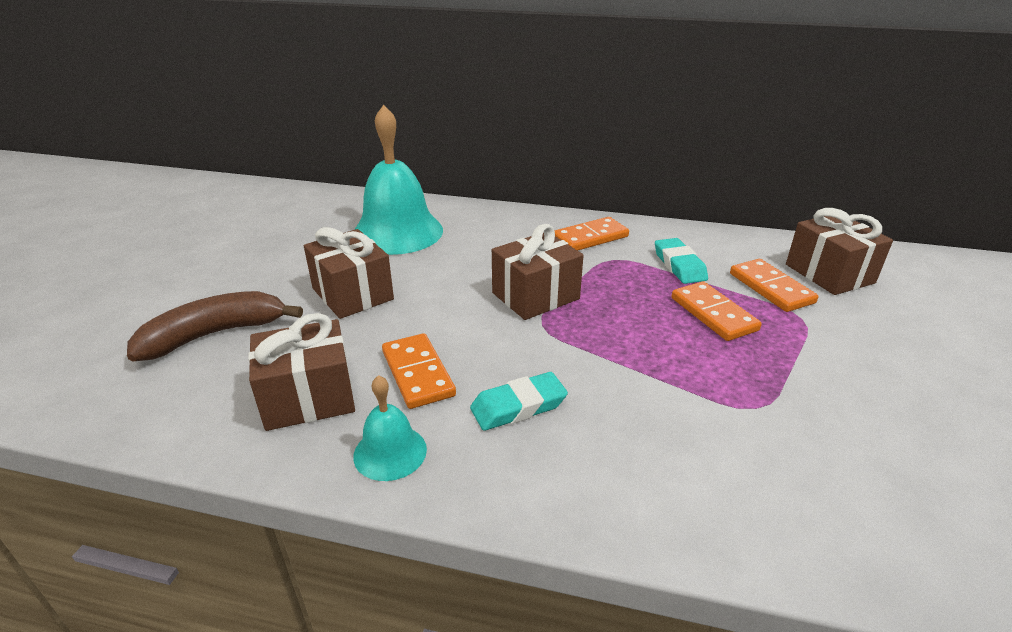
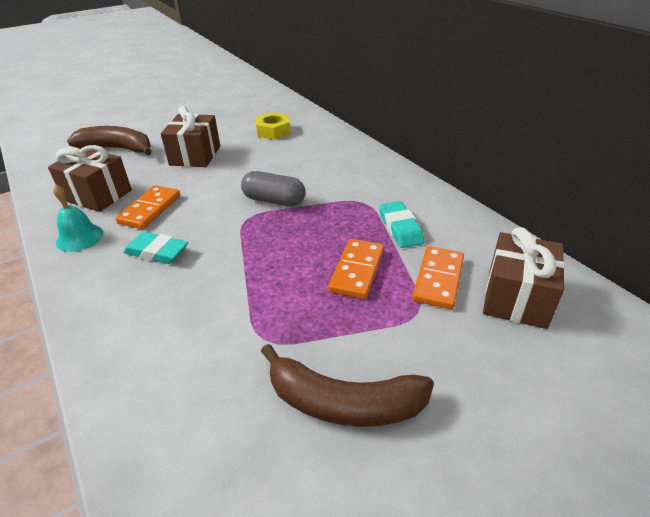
camera: 45 degrees right, 5 degrees up
turquoise bell [354,105,443,255] -> yellow nut [256,112,291,140]
brown gift [492,224,584,320] -> grey capsule [241,171,305,207]
orange domino [555,217,629,251] -> none
turquoise eraser [655,238,708,284] -> turquoise eraser turned 45 degrees counterclockwise [379,201,425,248]
none -> brown banana [261,344,434,427]

